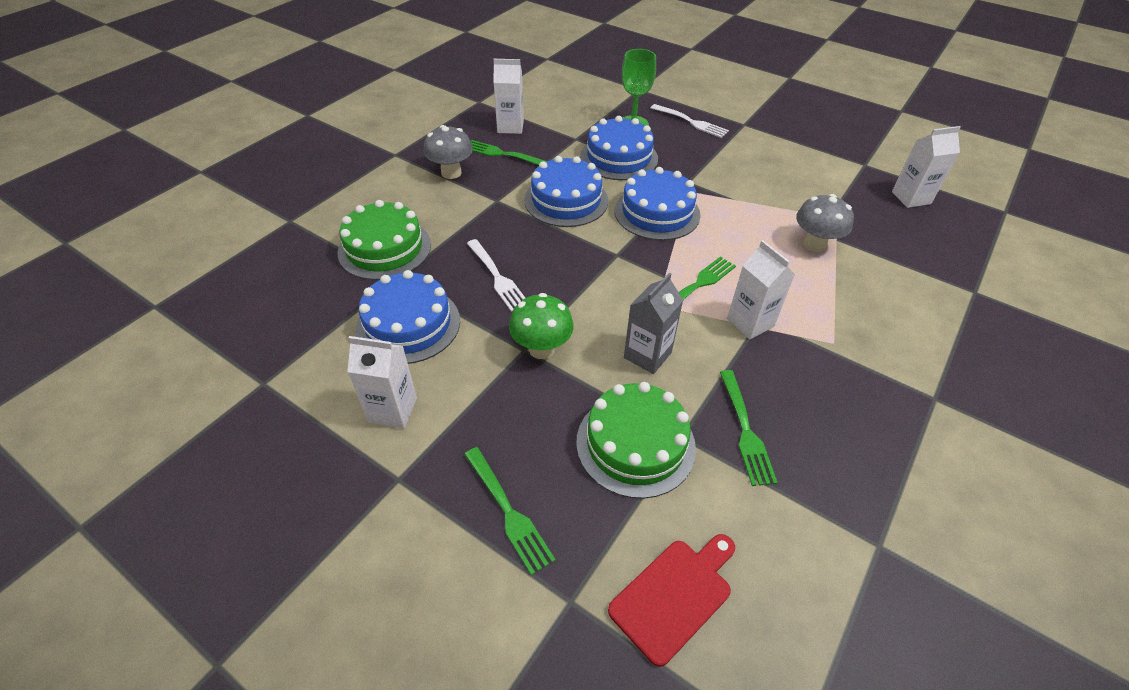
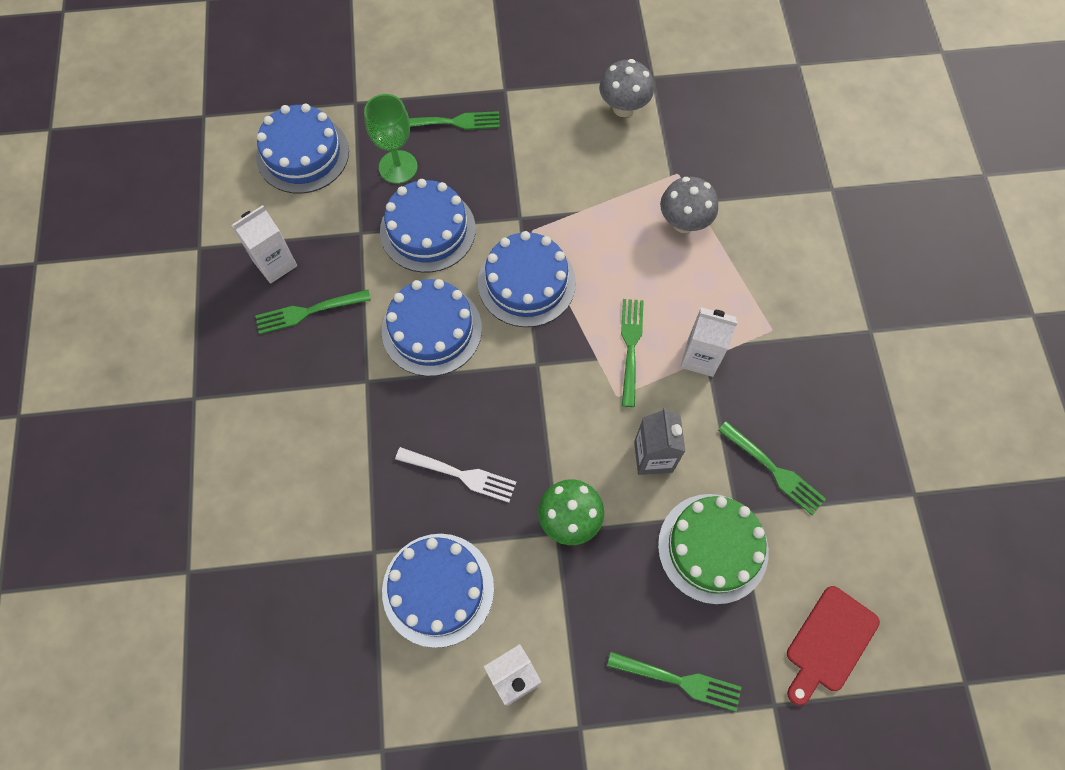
camera: 40 degrees left, 20 degrees up
green cake [338,200,431,280] -> none
grey mushroom [424,125,473,179] -> grey mushroom moved to [599,59,654,117]
red cutting board [608,534,735,667] -> red cutting board turned 150 degrees counterclockwise [787,586,880,705]
white fork [651,104,729,138] -> green fork [409,111,500,130]
white carton [892,126,961,208] -> none
none -> blue cake [256,104,349,194]

